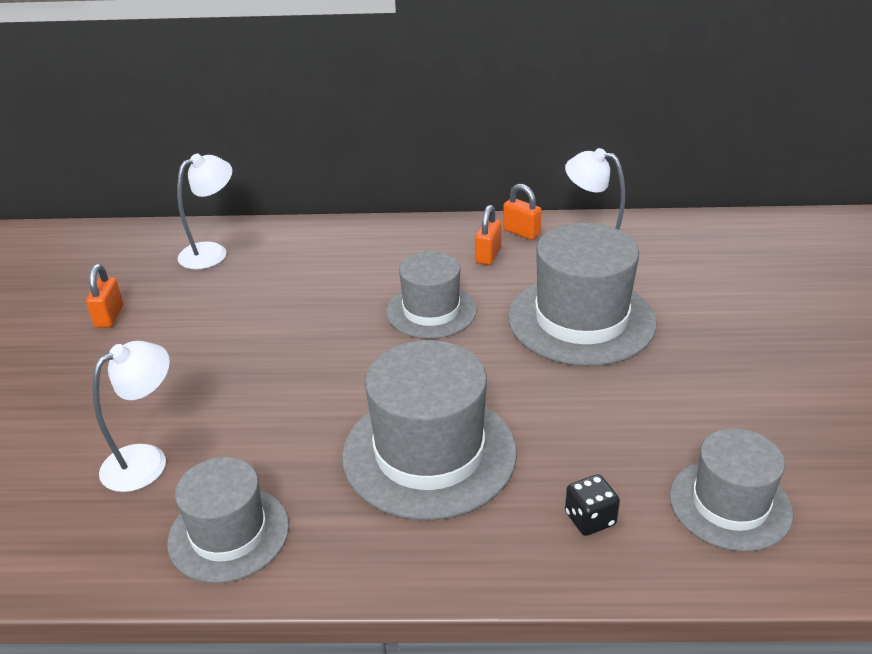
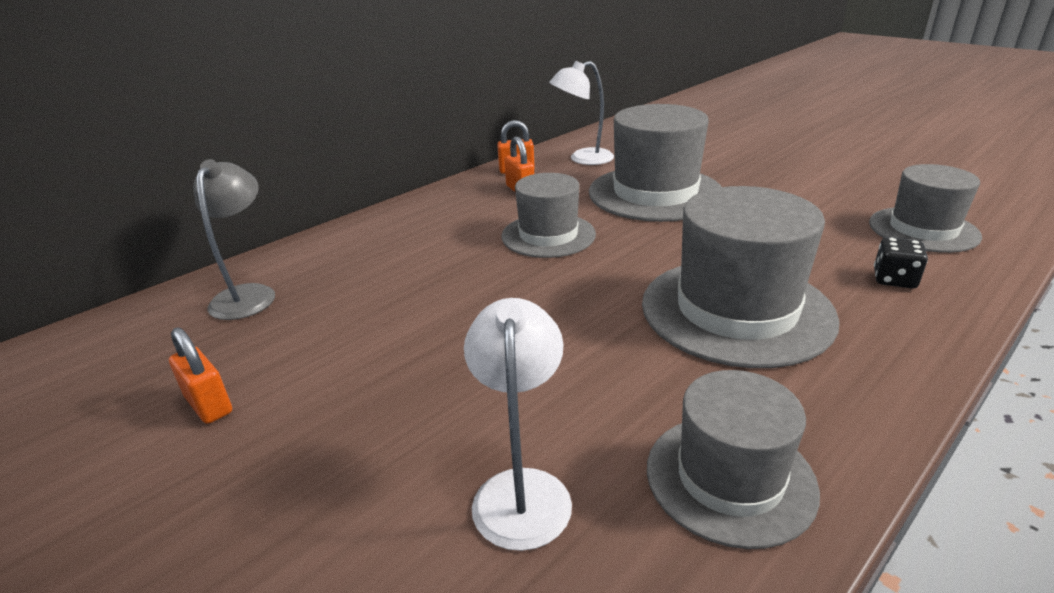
camera: 45 degrees left, 5 degrees down
white lamp [177,153,232,269] -> grey lamp [193,159,275,320]

